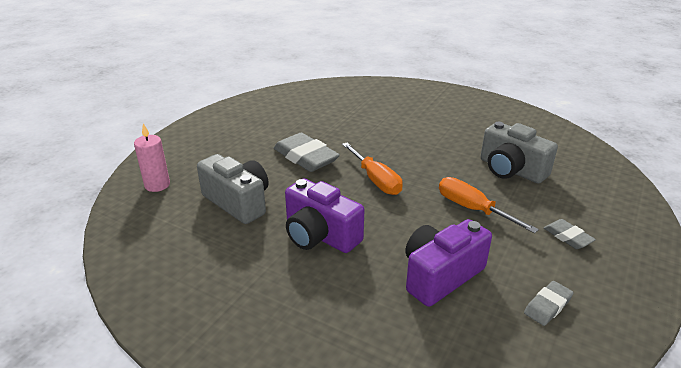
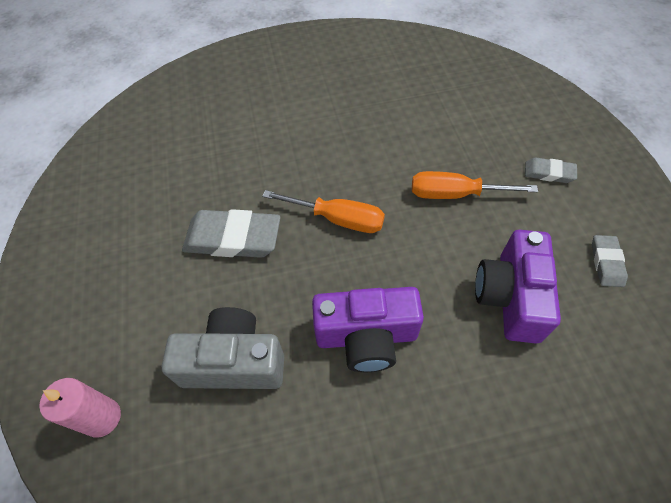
camera: 40 degrees left, 25 degrees up
grey camera [481,122,558,184] -> none

